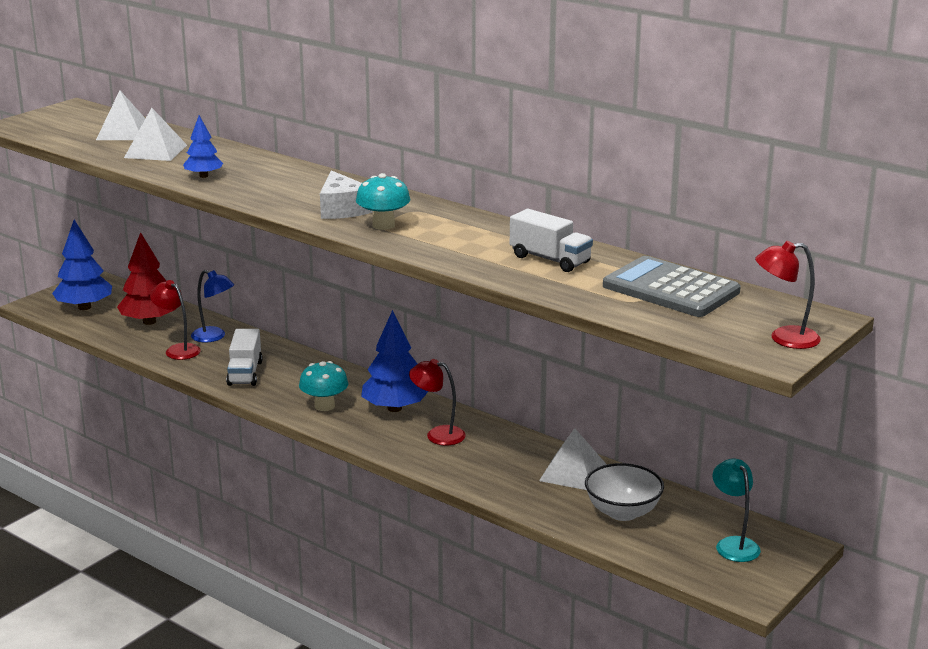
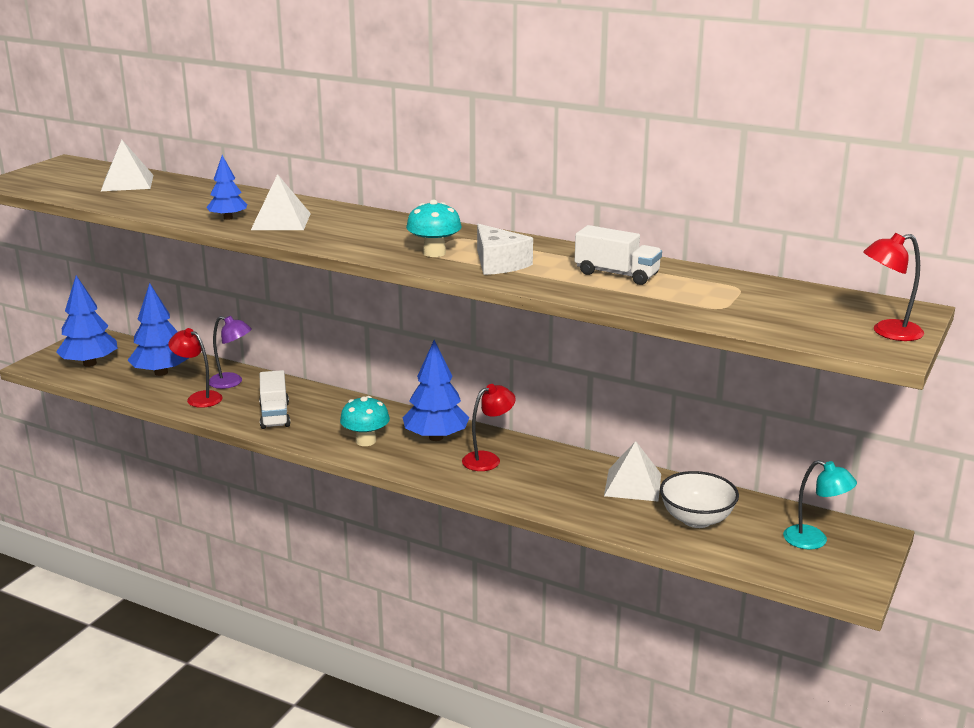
camera: 10 degrees left, 0 degrees up
red tree [117,232,176,325] -> blue tree [128,283,189,376]
white pyramid [124,108,187,161] -> white pyramid moved to [251,174,311,230]
blue lamp [191,270,234,343] -> purple lamp [209,316,252,389]
white cheese [320,170,373,219] -> white cheese moved to [477,224,533,275]
red lamp [409,359,466,445] -> red lamp turned 135 degrees clockwise [462,384,516,471]
grey calculator [603,256,741,317] -> none
turquoise lamp [713,459,761,562] -> turquoise lamp turned 150 degrees clockwise [783,460,857,549]

